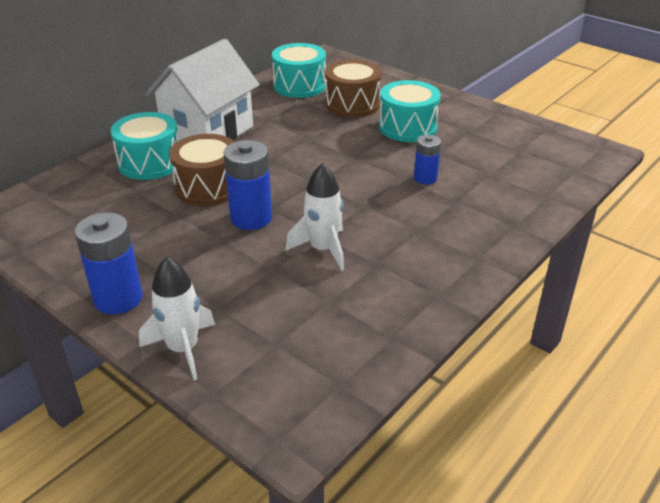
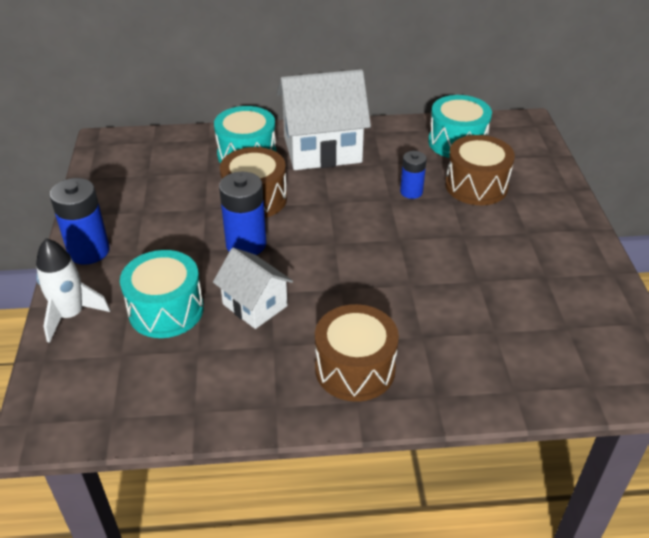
camera: 45 degrees right, 5 degrees up
white rocket [285,163,344,271] -> white house [213,248,293,329]
turquoise drum [379,80,441,142] -> turquoise drum moved to [120,250,204,338]
blue battery [414,135,441,185] -> blue battery moved to [400,151,427,199]
none -> brown drum [315,304,399,402]

